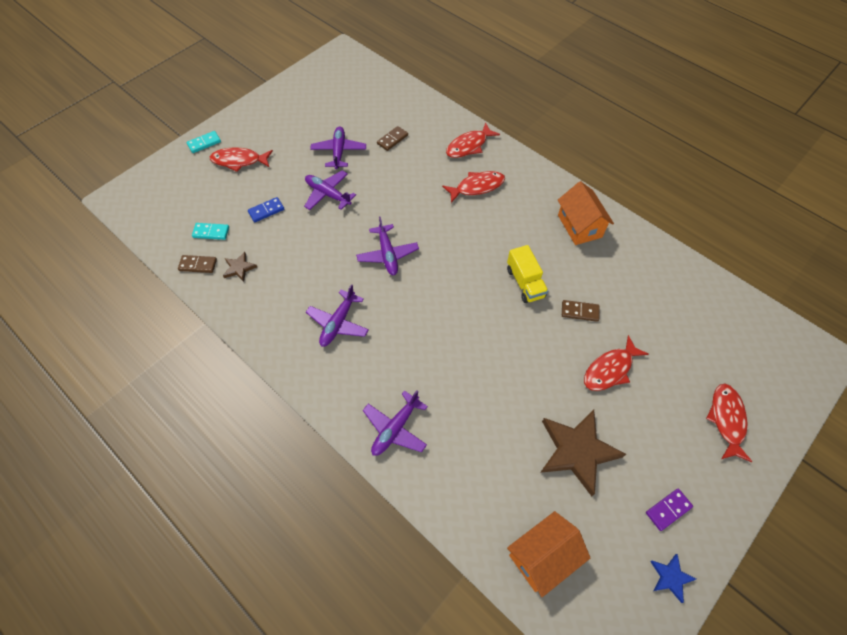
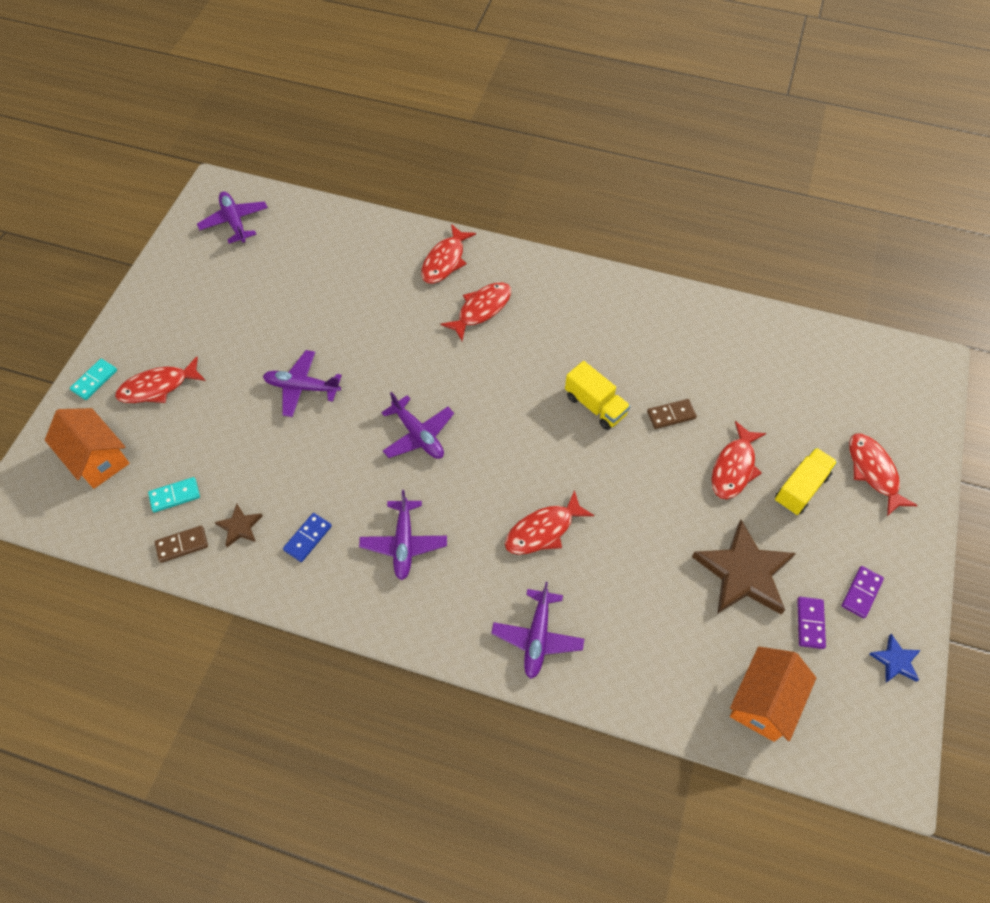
camera: 25 degrees left, 0 degrees up
blue domino [248,197,284,222] -> blue domino moved to [283,513,332,562]
purple plane [310,126,366,169] -> purple plane moved to [197,191,268,244]
brown domino [377,126,408,151] -> none
orange house [558,181,614,245] -> orange house moved to [45,408,130,489]
none -> red fish [505,490,594,555]
none -> yellow truck [775,448,837,515]
none -> purple domino [797,597,826,649]

